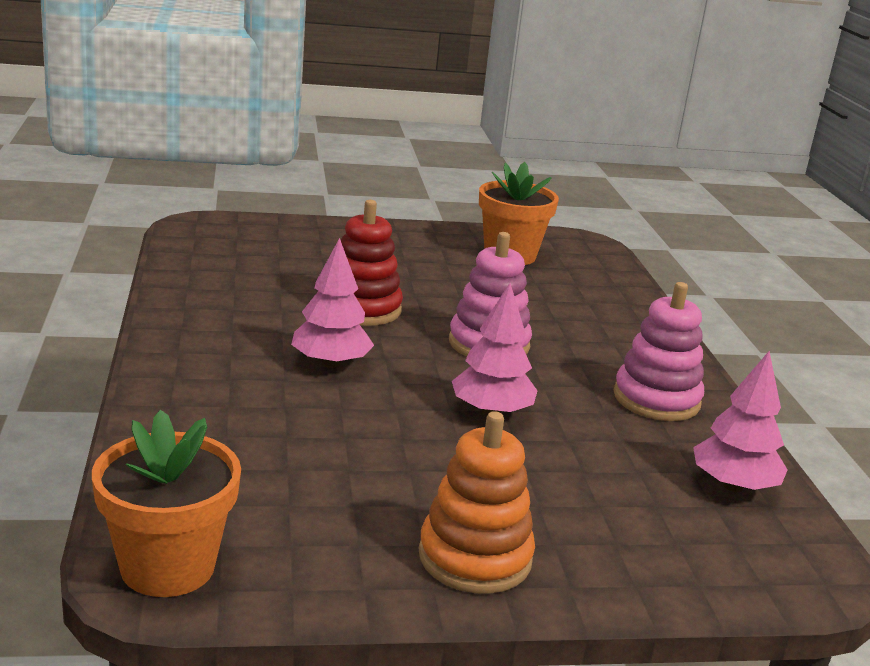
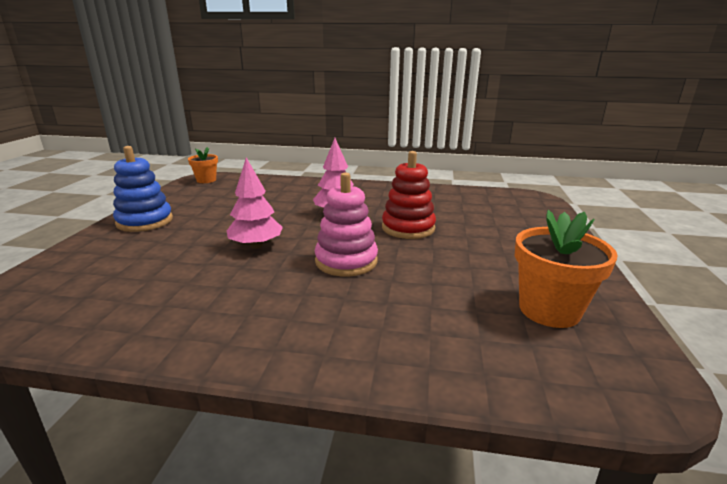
camera: 110 degrees right, 0 degrees up
orange flower pot [92,410,241,597] -> orange flower pot [188,147,218,183], size x0.60
orange stacking toy [419,411,535,594] -> blue stacking toy [113,146,173,232]
pink stacking toy [614,282,704,421] -> none
pink tree [693,351,788,492] -> none

